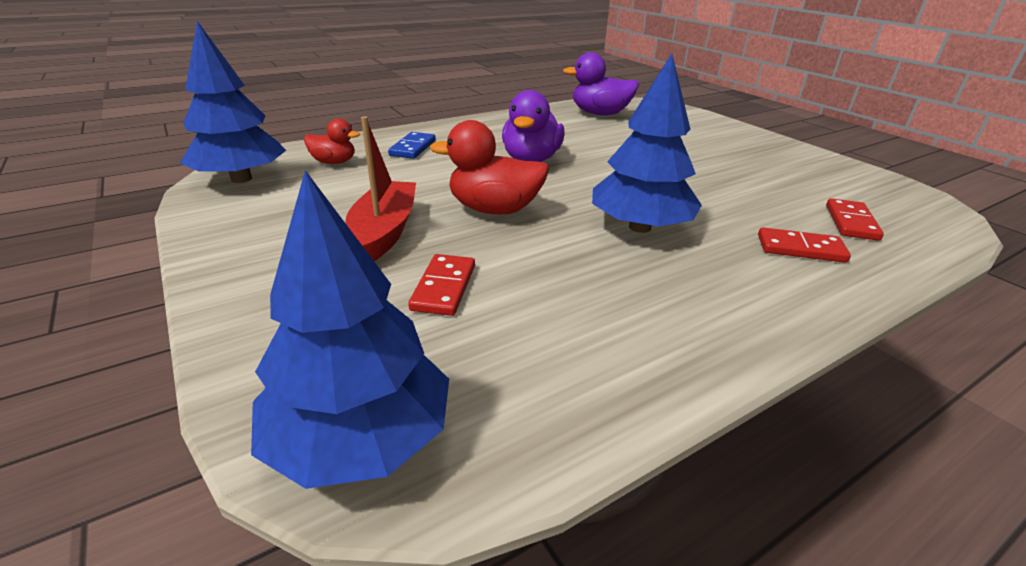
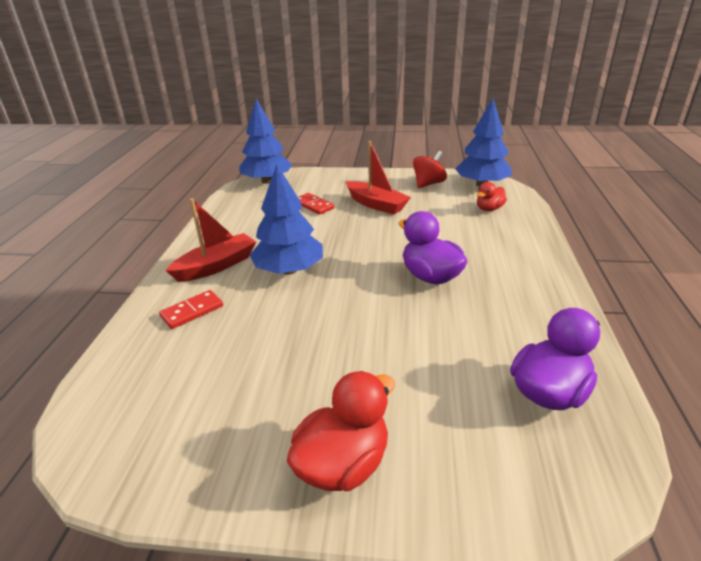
camera: 130 degrees right, 0 degrees up
blue domino [388,132,436,159] -> none
red duck [430,120,549,215] -> red duck moved to [287,371,395,491]
red domino [826,198,884,241] -> none
none -> red boat [165,198,256,282]
none -> red spinning top [413,151,447,188]

